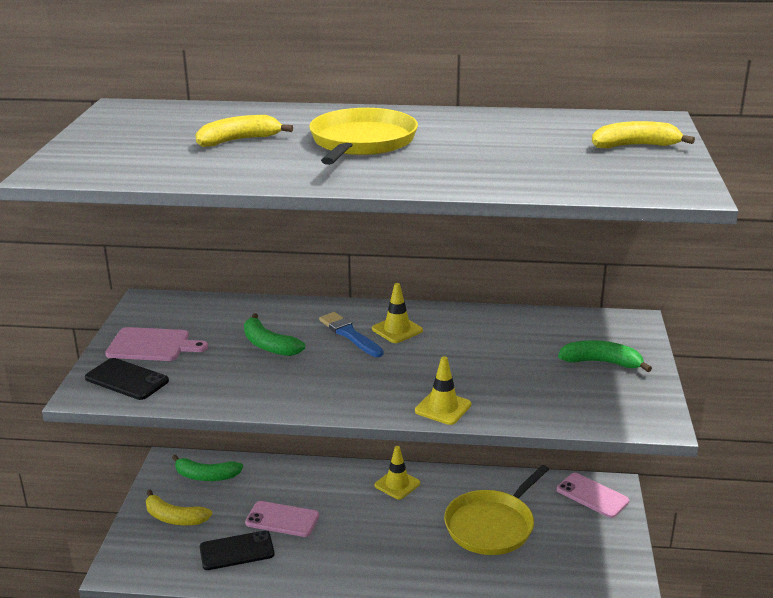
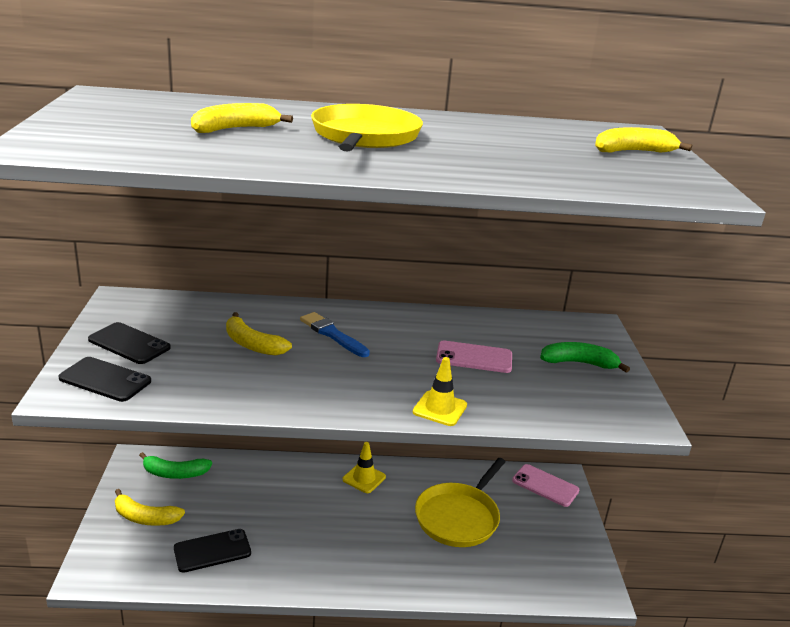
camera: 10 degrees left, 0 degrees up
pink cutting board [105,327,208,361] -> black phone [88,322,171,364]
green banana [244,313,305,356] -> yellow banana [226,312,292,356]
pink phone [245,501,319,537] -> pink phone moved to [436,341,512,373]
yellow traffic cone [372,283,423,343] -> none

